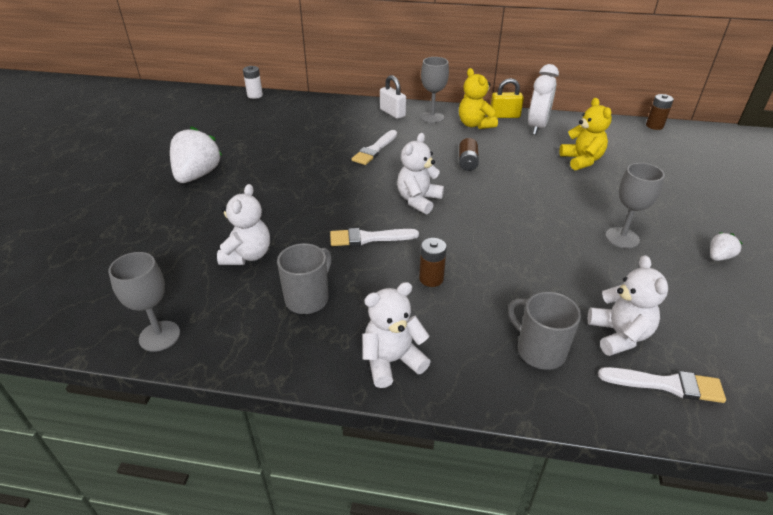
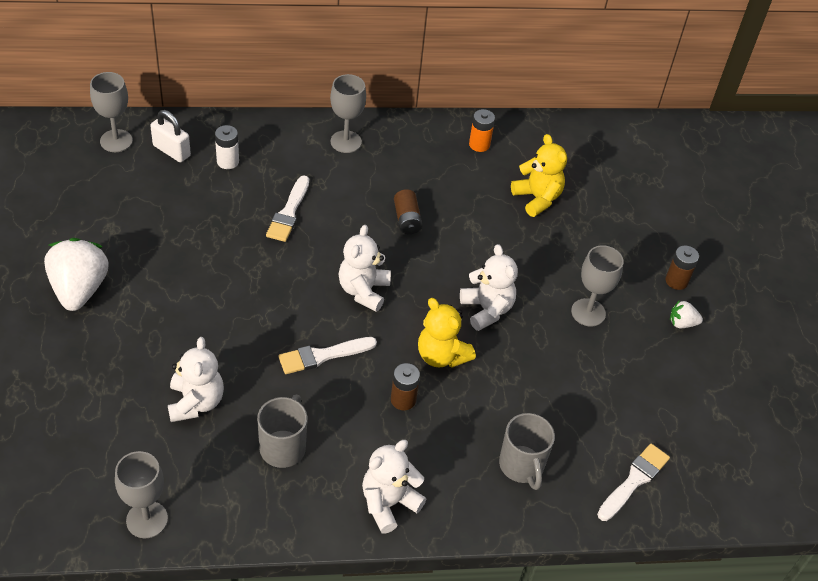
camera: 20 degrees left, 10 degrees up
white battery [243,66,263,99] -> white battery moved to [215,125,239,169]
white padlock [380,75,406,119] -> white padlock moved to [150,110,191,162]
yellow teddy bear [459,68,498,129] -> yellow teddy bear moved to [418,298,476,368]
yellow padlock [491,78,524,118] -> none
grey mug [508,292,581,370] -> grey mug turned 135 degrees counterclockwise [499,413,555,490]
white clock [528,64,559,135] -> orange battery [469,109,495,152]
white teddy bear [587,255,668,356] -> white teddy bear moved to [460,244,518,331]
white brush [598,367,726,403] -> white brush turned 45 degrees counterclockwise [597,444,670,521]
brown battery [646,94,674,130] -> brown battery moved to [665,246,699,290]
white strawberry [710,232,743,261] -> white strawberry turned 120 degrees counterclockwise [670,300,703,328]
none -> grey goblet [90,72,133,152]

